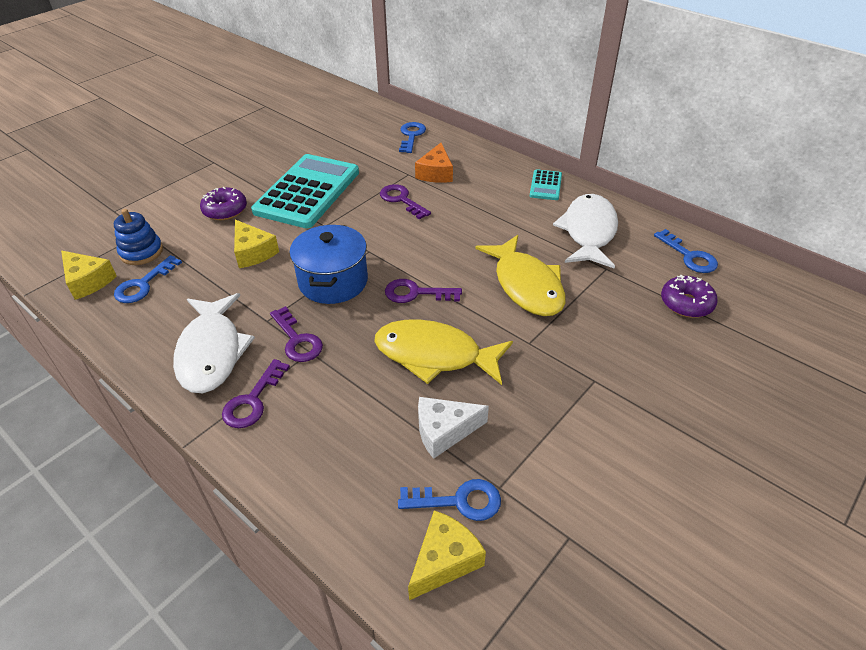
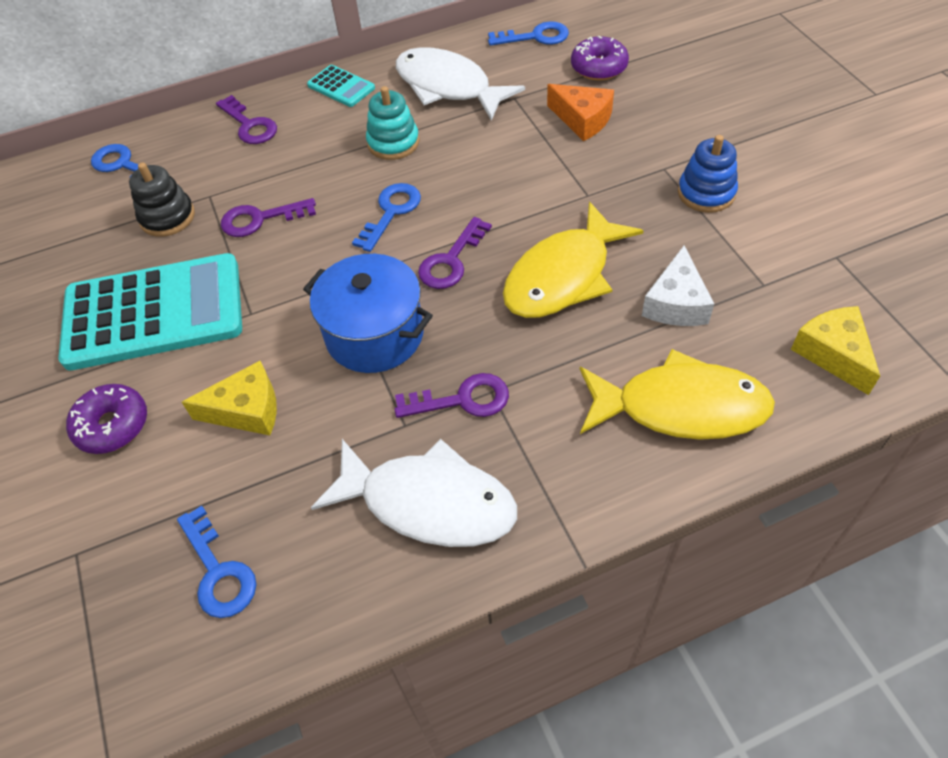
camera: 60 degrees left, 10 degrees up
yellow cheese [61,251,117,300] -> none
blue stacking toy [114,209,163,265] -> blue stacking toy moved to [678,135,738,213]
purple key [222,359,290,428] -> purple key moved to [216,95,277,144]
turquoise calculator [251,154,359,228] -> turquoise calculator turned 120 degrees clockwise [58,253,242,371]
blue key [398,479,501,521] -> blue key moved to [352,183,421,252]
orange cheese [415,143,453,183] -> orange cheese moved to [547,84,614,141]
yellow fish [475,235,566,316] -> yellow fish moved to [580,349,775,440]
none -> black stacking toy [129,162,195,237]
none -> turquoise stacking toy [366,86,419,160]

